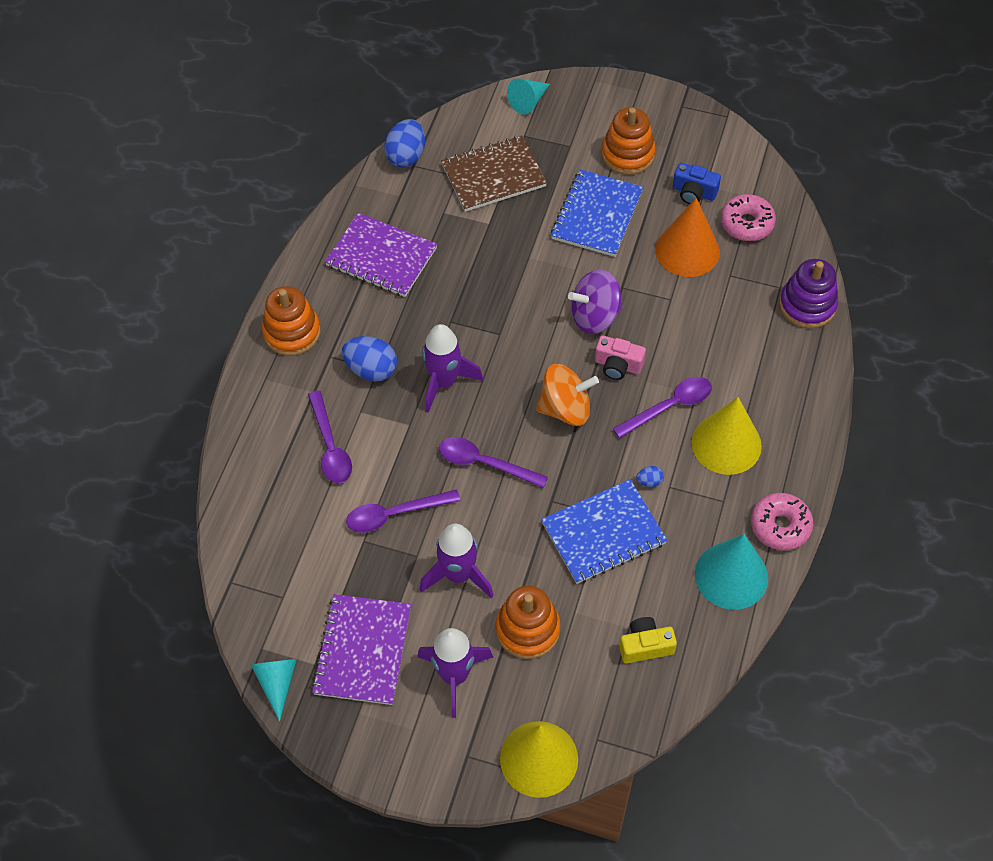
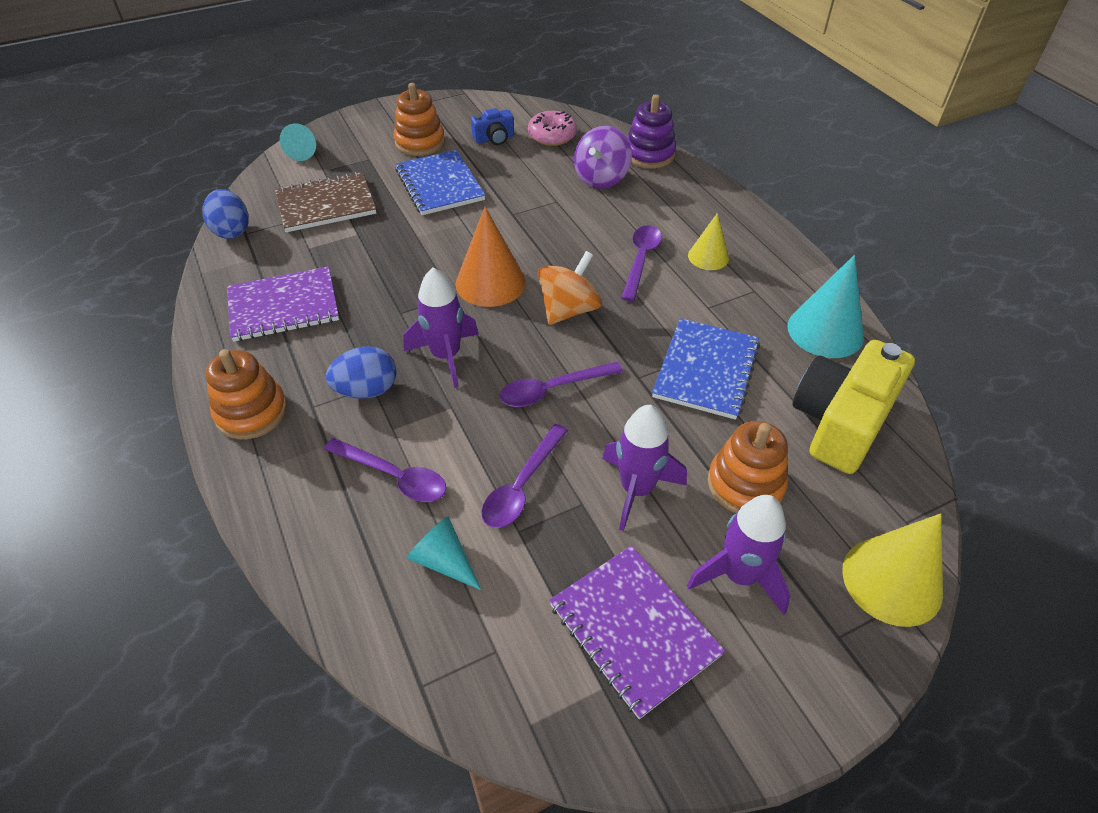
camera: 45 degrees left, 10 degrees down
turquoise cone [251,659,297,722] -> turquoise cone moved to [407,516,481,590]
brown notebook [441,135,547,212] -> brown notebook turned 45 degrees clockwise [275,172,376,232]
purple spinning top [568,269,623,334] -> purple spinning top moved to [574,126,632,189]
pink camera [595,336,646,380] -> none
yellow camera [619,617,677,664] -> yellow camera [792,340,915,474], size x2.07
blue egg [636,466,664,487] -> none
orange cone [655,198,720,277] -> orange cone moved to [455,207,526,307]
yellow cone [692,397,762,475] -> yellow cone [688,213,729,270], size x0.60
pink donut [751,493,813,550] -> none

